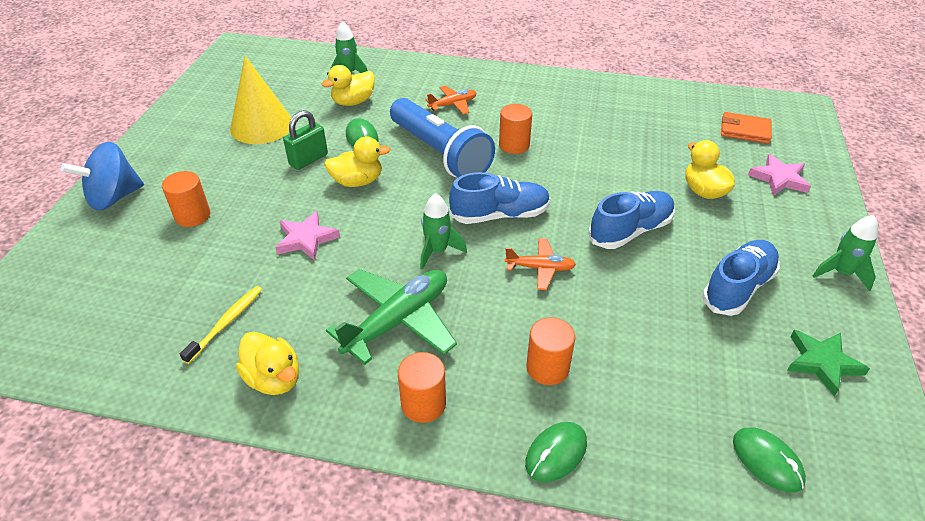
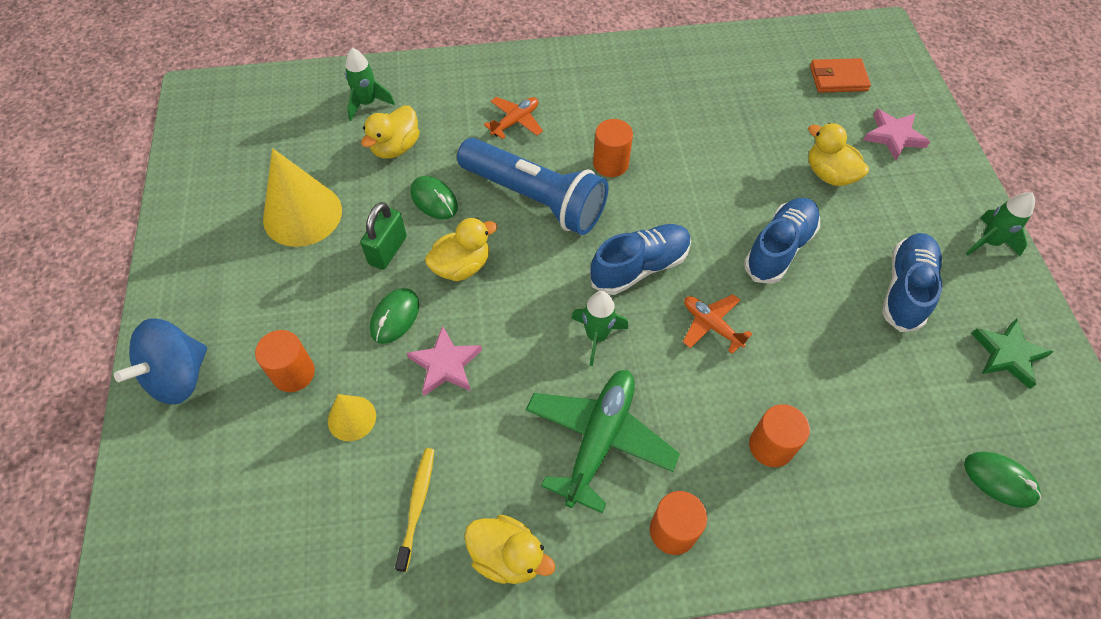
camera: 20 degrees left, 15 degrees up
orange plane [505,238,576,290] -> orange plane turned 120 degrees counterclockwise [683,294,752,354]
green mouse [525,422,587,482] -> green mouse moved to [370,288,419,344]
none -> yellow cone [328,394,376,441]

